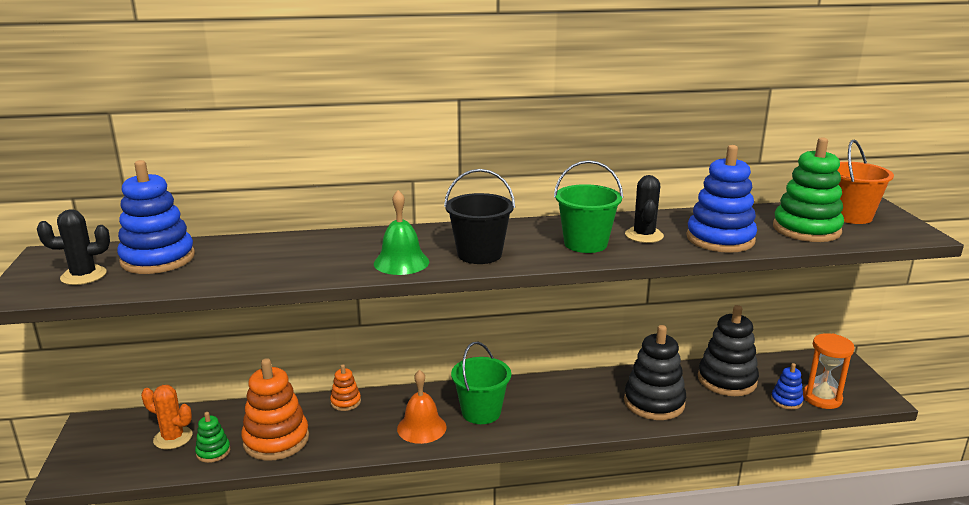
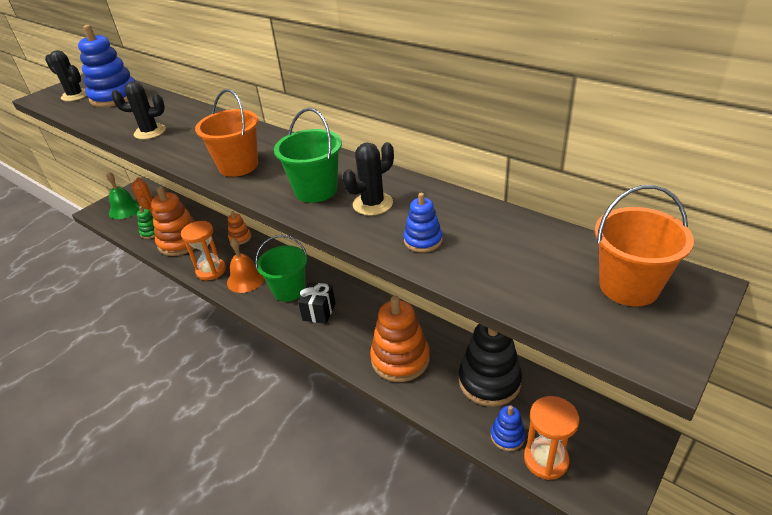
camera: 50 degrees right, 15 degrees up
green bell [374,190,429,275] -> green bell moved to [106,172,140,219]
black bucket [444,169,515,264] -> orange bucket [195,89,258,177]
black stacking toy [624,325,686,420] -> orange stacking toy [370,296,430,382]
blue stacking toy [686,145,757,253] -> blue stacking toy [404,193,443,252], size x0.50
green stacking toy [773,137,844,242] -> none
none -> black cactus [111,81,166,139]
none -> orange hourglass [181,221,226,280]
none -> black gift [298,282,336,324]

